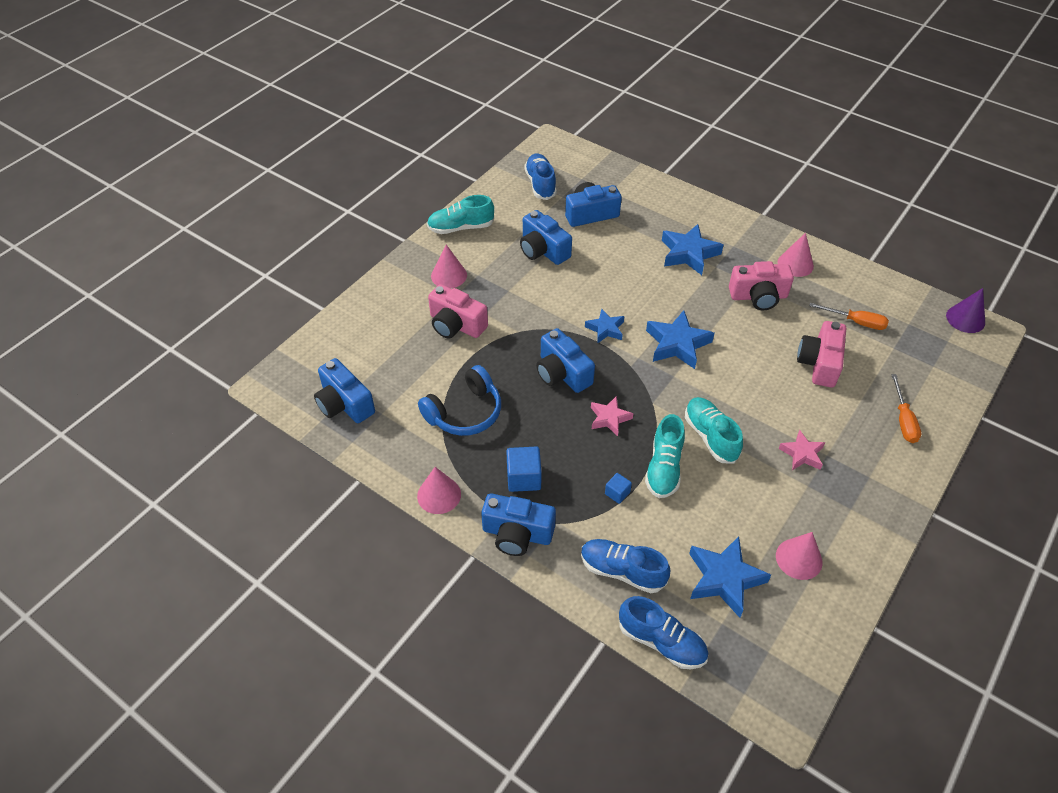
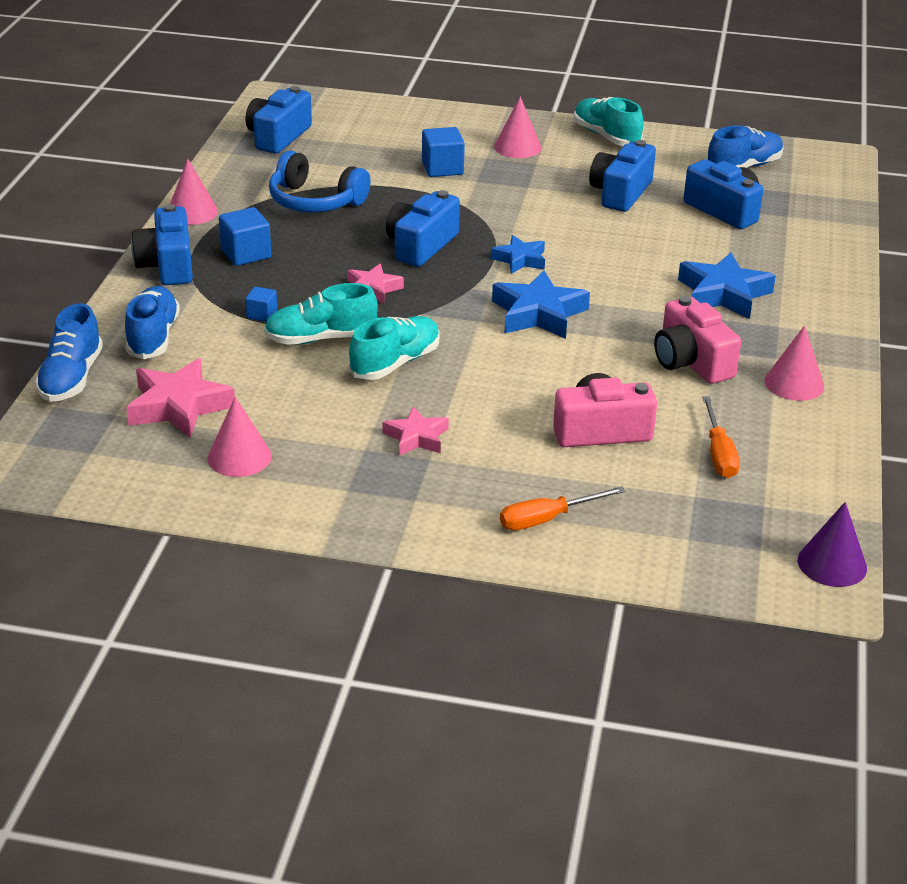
camera: 65 degrees right, 15 degrees down
pink camera [428,284,488,339] -> blue cube [422,127,465,177]
blue star [689,536,771,618] -> pink star [126,358,235,438]

